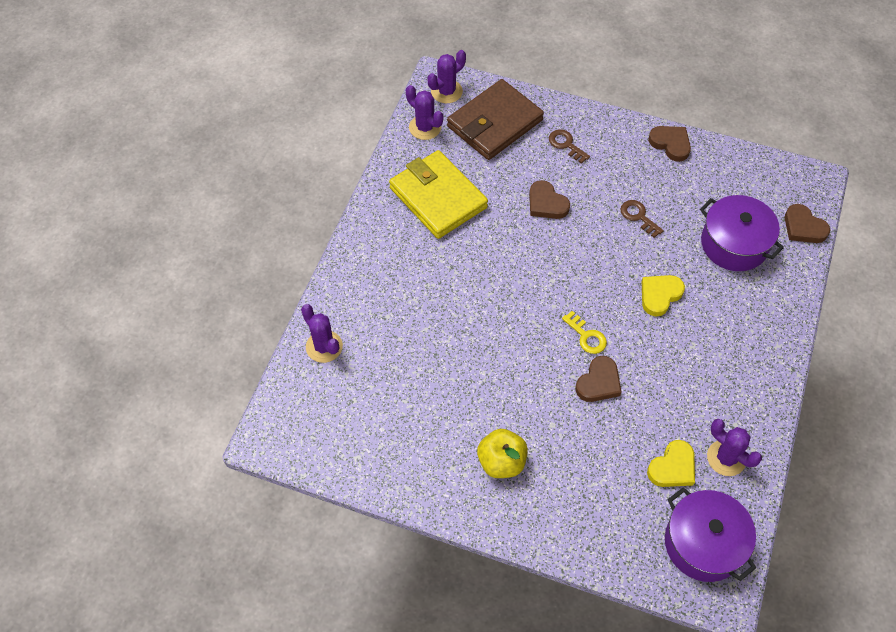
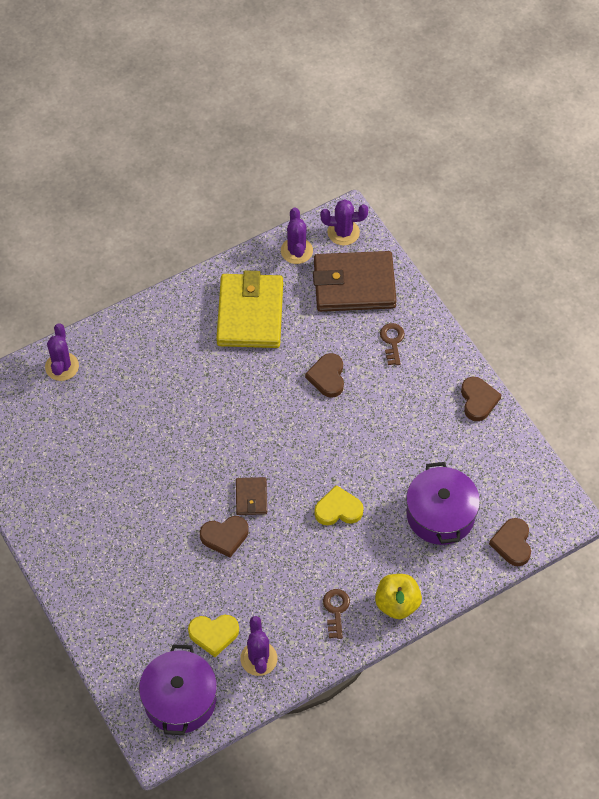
camera: 40 degrees right, 0 degrees up
yellow apple [477,429,528,478] -> yellow apple moved to [375,574,422,619]
yellow key [562,311,607,354] -> brown wallet [236,477,267,515]
brown key [620,200,664,238] -> brown key moved to [323,589,350,639]

